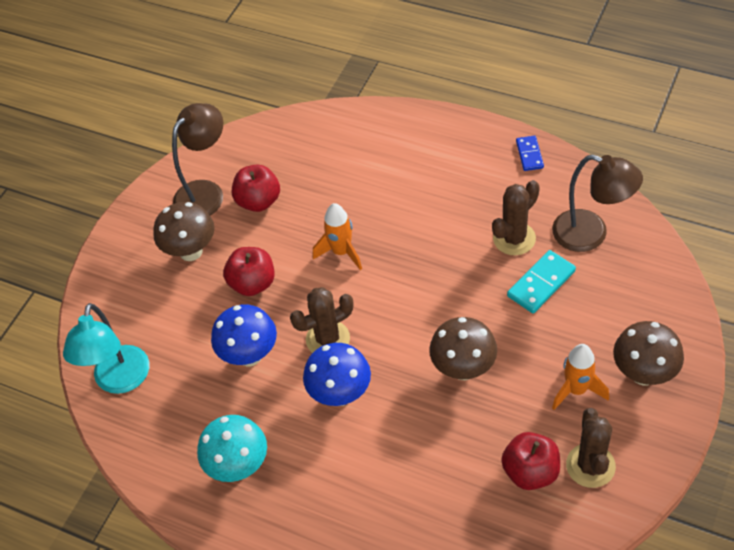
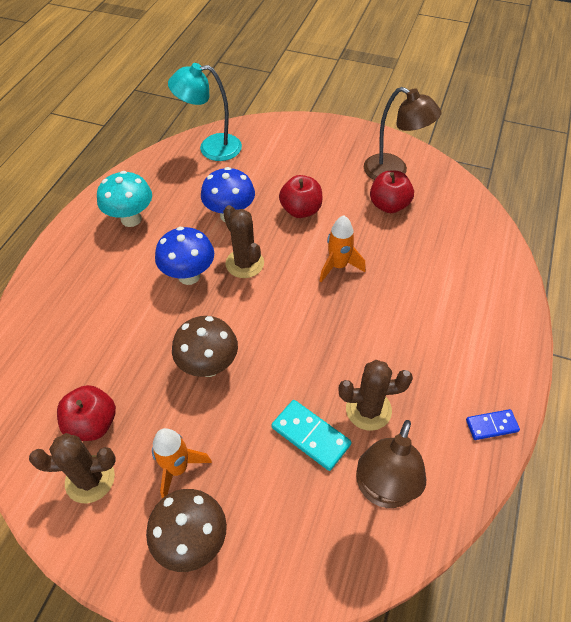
camera: 80 degrees right, 0 degrees up
brown mushroom [153,202,215,261] -> none
brown cactus [492,180,540,255] -> brown cactus turned 45 degrees counterclockwise [338,360,413,431]

